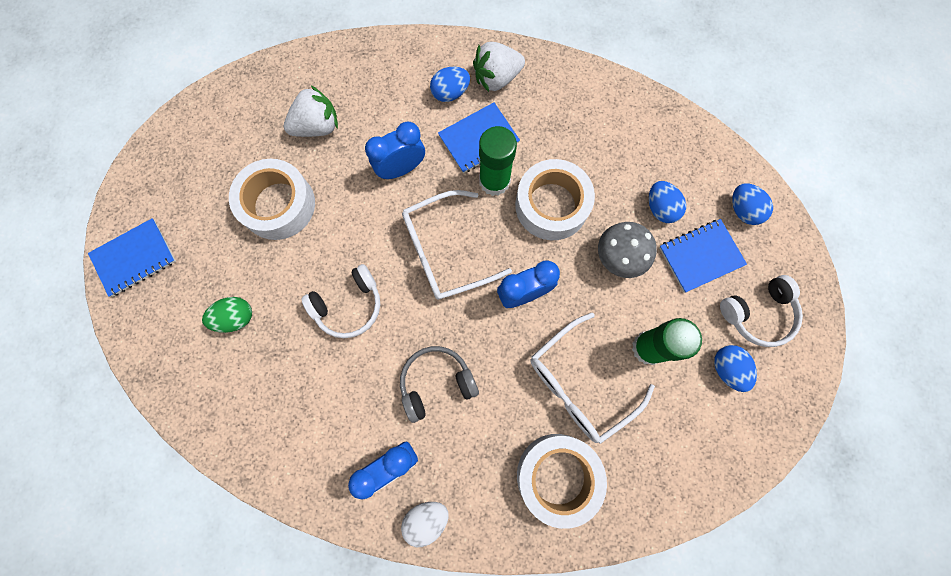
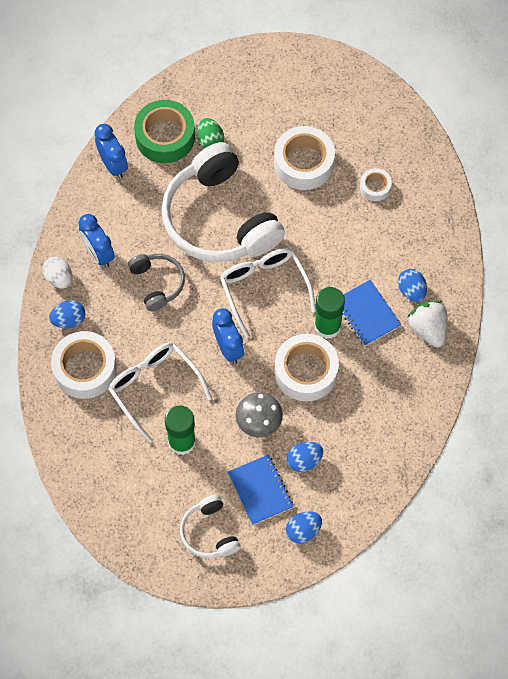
camera: 90 degrees right, 10 degrees down
blue notebook [88,218,176,297] -> none
white strawberry [284,86,338,137] -> white tape [360,168,392,201]
white headphones [301,264,380,338] -> white headphones [161,142,285,262], size x2.10
blue clock [365,122,425,179] -> blue clock moved to [94,124,128,179]
blue egg [714,345,757,392] -> blue egg moved to [49,300,85,328]
none -> green tape [134,100,195,163]

